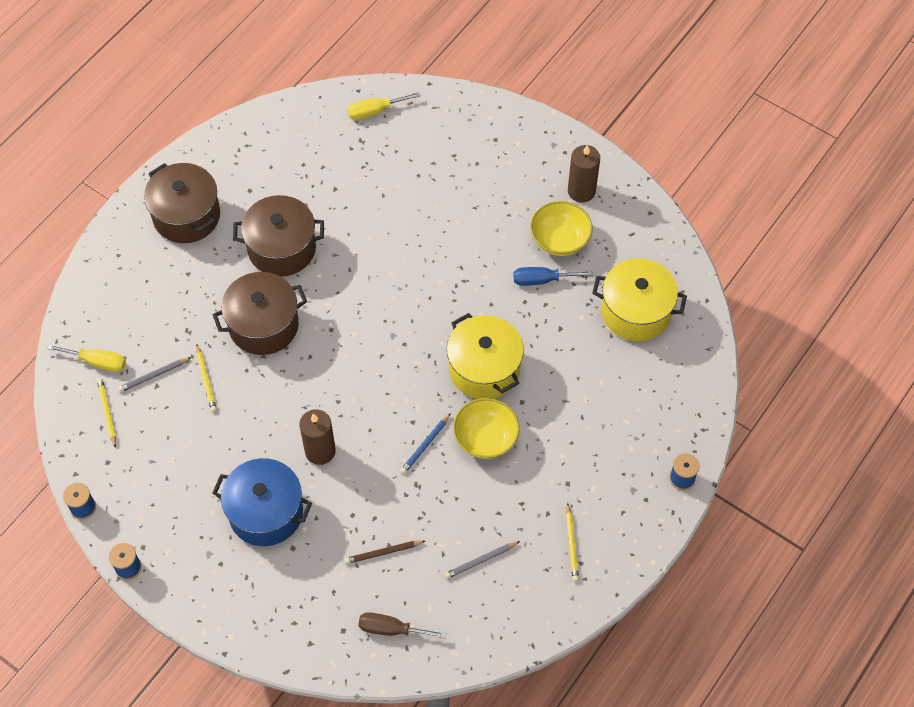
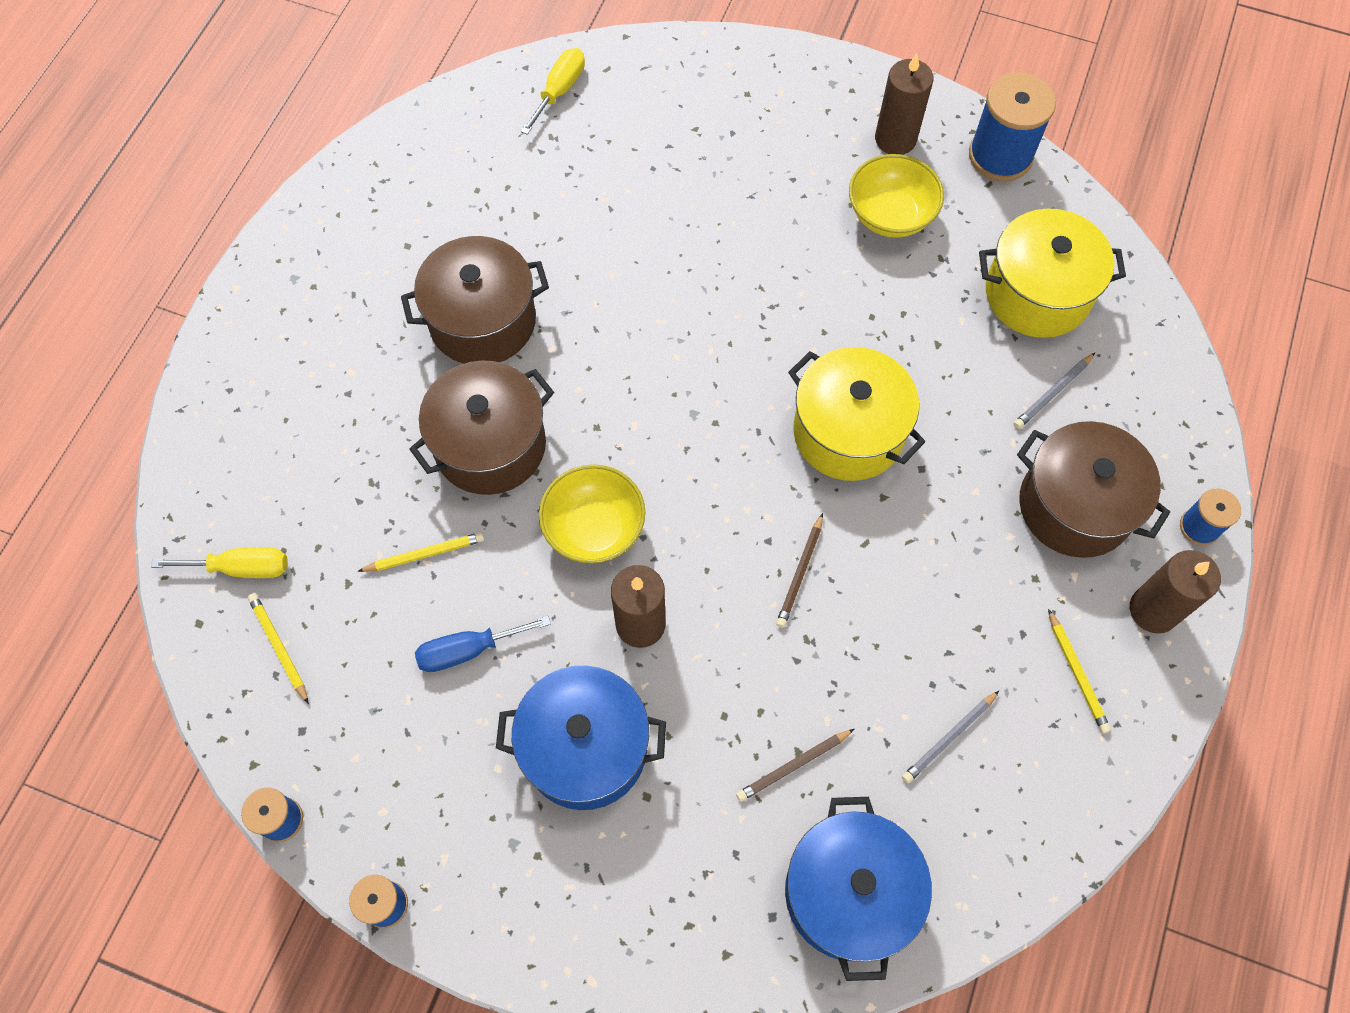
camera: 15 degrees left, 5 degrees up
grey pencil [118,357,191,392] -> grey pencil moved to [1013,353,1095,429]
brown pot [144,163,220,243] -> brown pot moved to [1017,421,1170,558]
yellow pencil [196,344,217,412] -> yellow pencil turned 75 degrees counterclockwise [357,532,484,572]
yellow screwdriver [347,92,420,120] -> yellow screwdriver turned 150 degrees clockwise [521,48,585,135]
brown screwdriver [358,612,446,639] -> blue pot [785,797,932,981]
blue pencil [400,413,451,474] -> brown pencil [776,513,823,628]
yellow bowl [453,398,520,459] -> yellow bowl moved to [539,464,646,563]
blue screwdriver [514,267,592,286] -> blue screwdriver moved to [415,616,551,672]
none -> blue spool [969,72,1056,181]
none -> brown candle [1130,550,1221,634]

